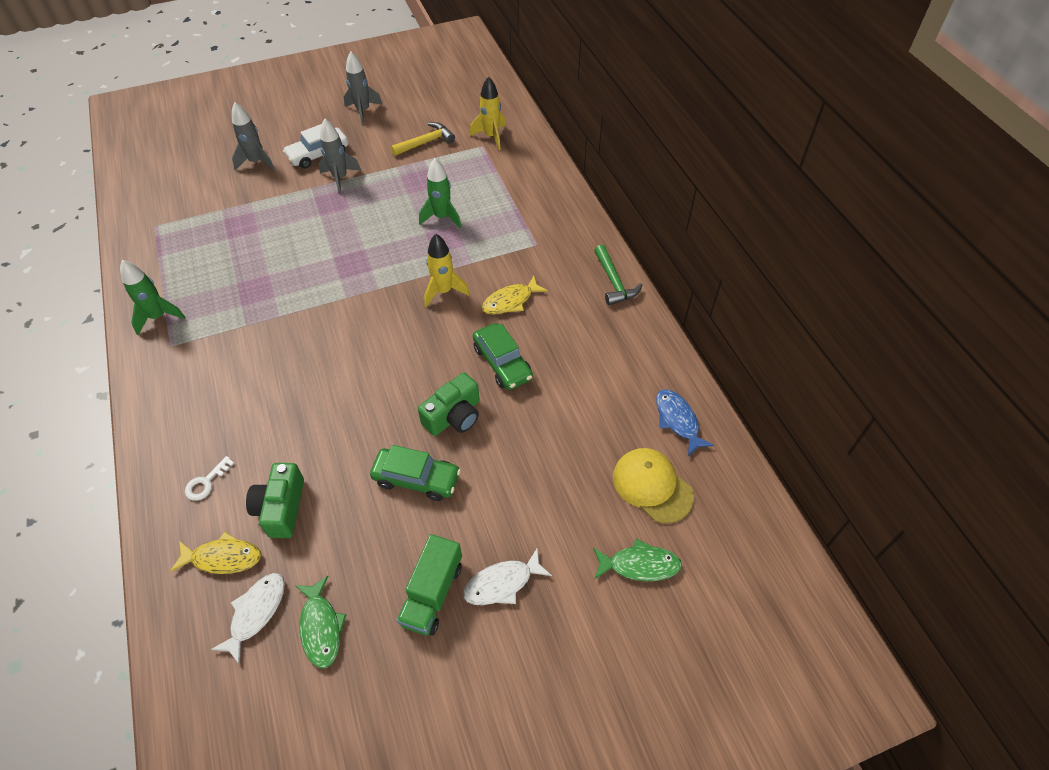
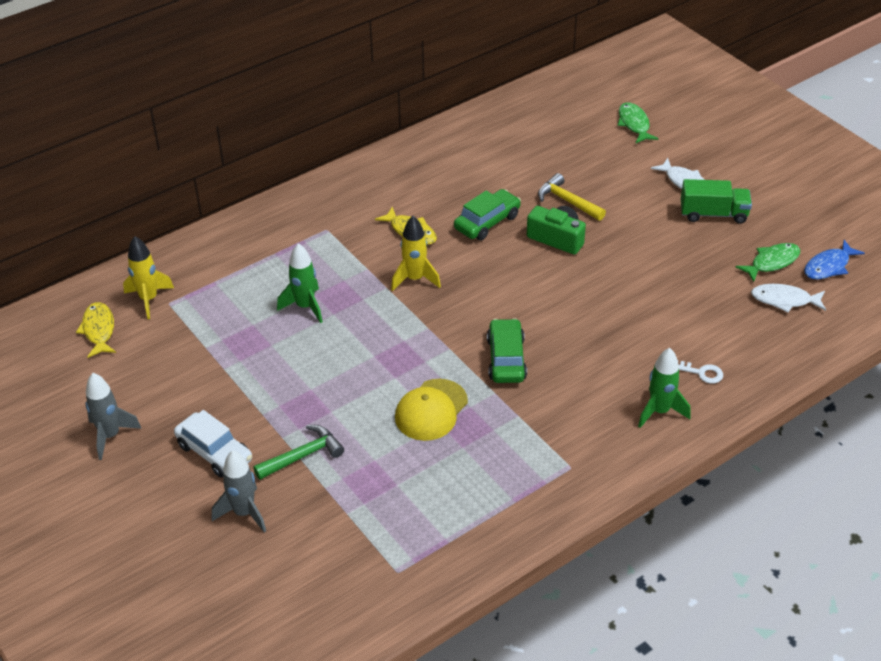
camera: 105 degrees left, 10 degrees down
green rocket [120,260,185,335] -> green rocket moved to [638,348,691,428]
yellow fish [170,532,261,574] -> yellow fish moved to [76,302,116,358]
green camera [246,463,304,538] -> none
grey rocket [319,119,361,194] -> none
green car [370,445,461,501] -> green car moved to [487,318,527,383]
yellow hammer [391,122,455,156] -> yellow hammer moved to [538,173,606,221]
green hammer [594,245,642,305] -> green hammer moved to [253,425,344,480]
yellow cap [613,448,694,524] -> yellow cap moved to [395,379,468,441]
blue fish [656,389,714,456] -> blue fish moved to [804,240,865,279]

